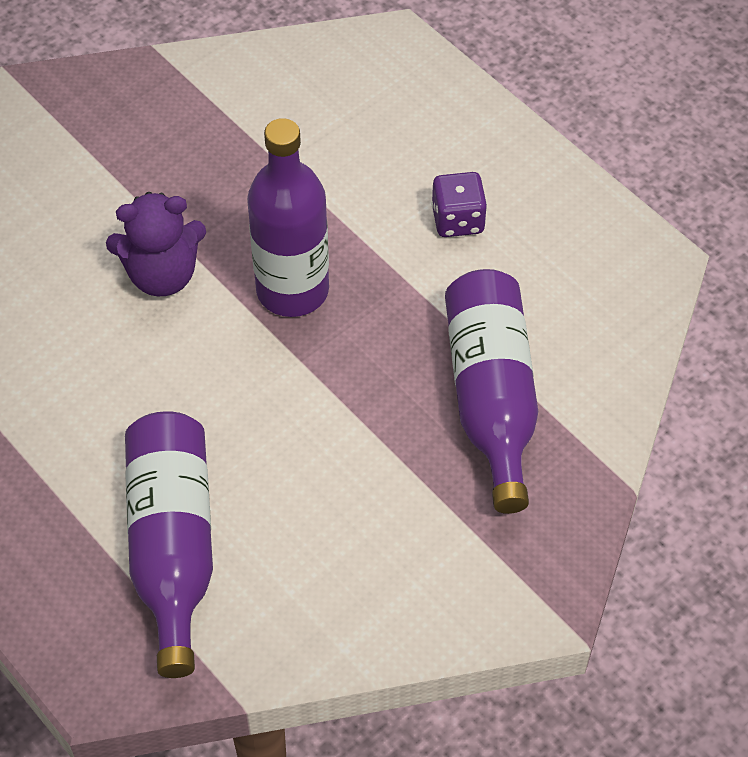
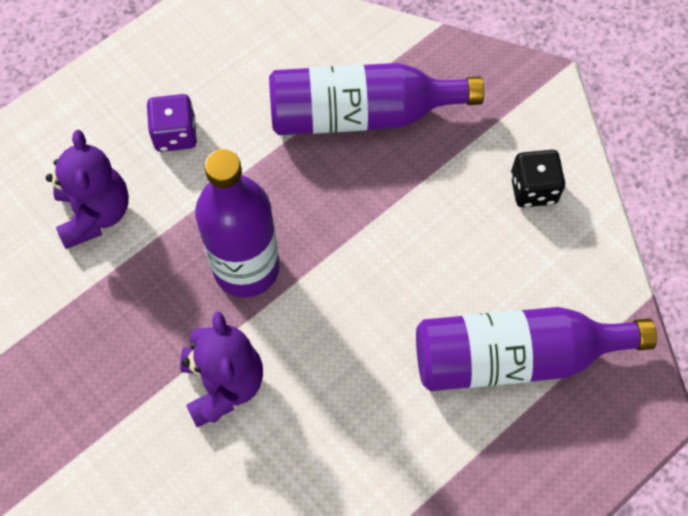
camera: 90 degrees left, 10 degrees up
none -> purple teddy bear [46,130,129,249]
none -> black dice [510,150,565,207]

